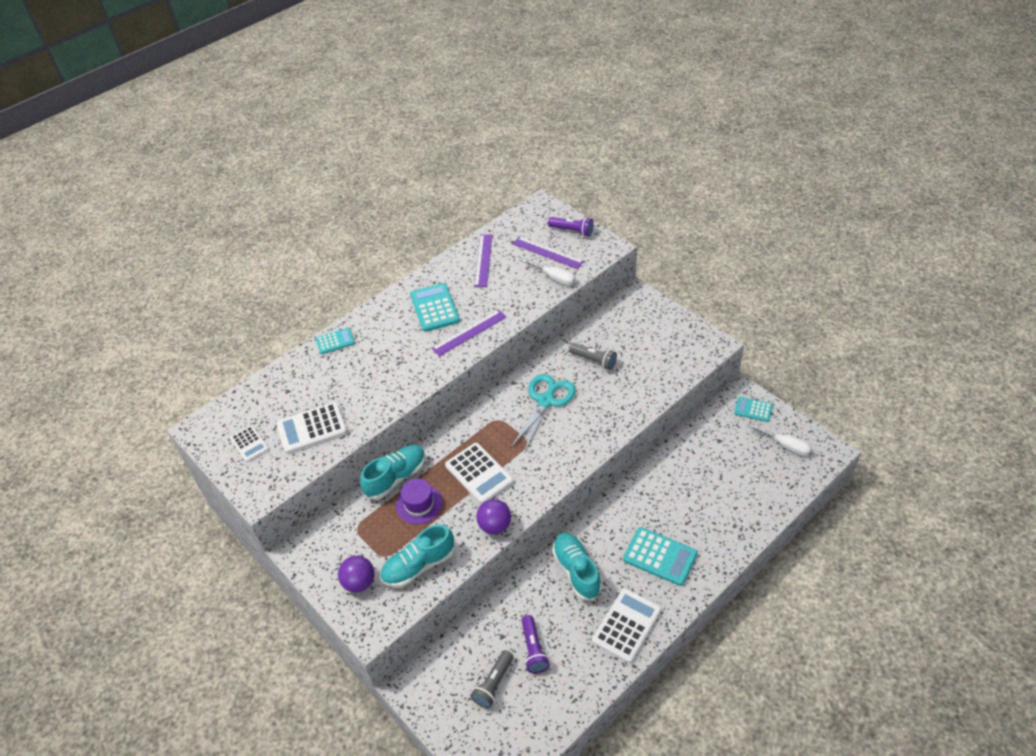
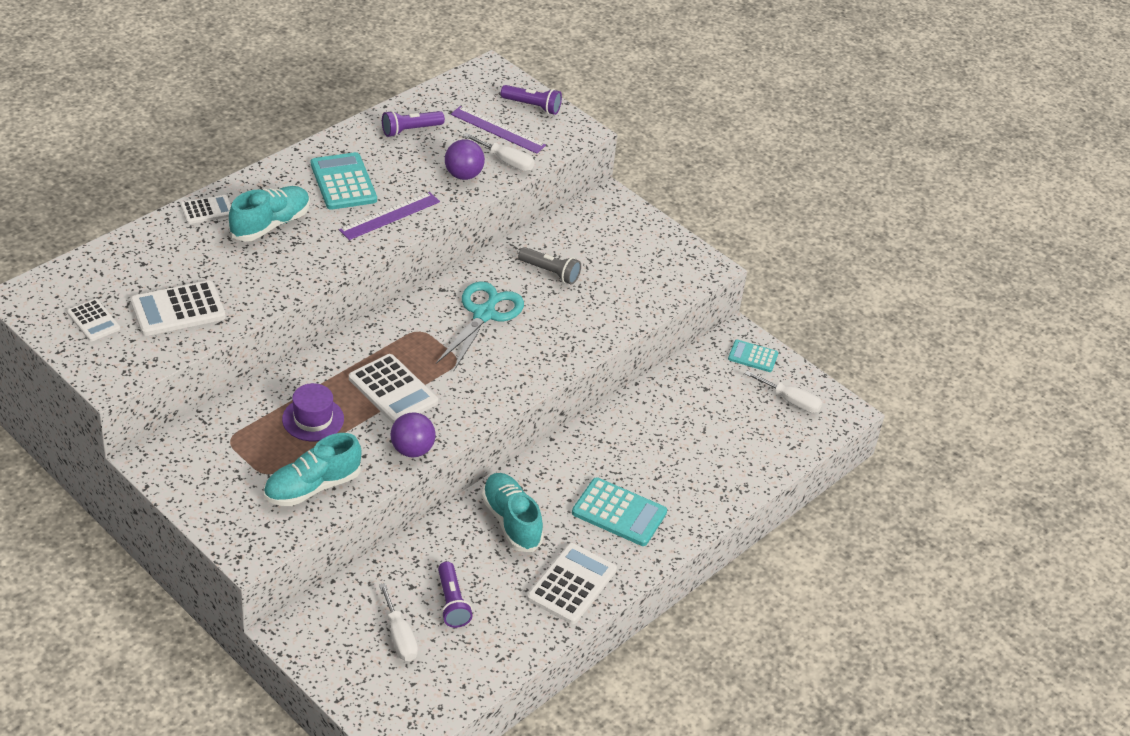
camera: 10 degrees left, 5 degrees down
turquoise calculator [316,328,355,354] -> white calculator [181,195,231,224]
purple ball [338,556,375,593] -> purple ball moved to [445,139,485,180]
turquoise shoe [360,445,426,500] -> turquoise shoe moved to [229,186,310,241]
grey flashlight [470,650,513,709] -> white screwdriver [379,583,418,661]
purple ruler [474,234,493,287] -> purple flashlight [382,111,445,137]

